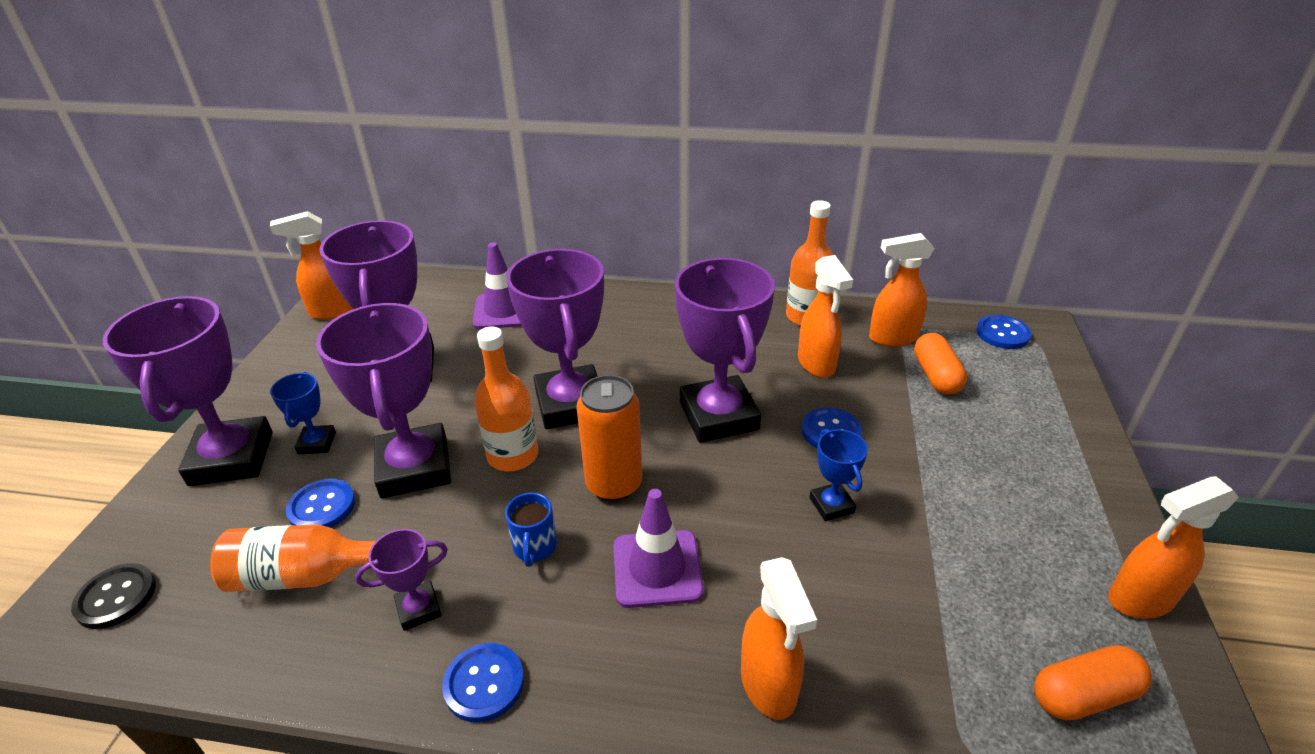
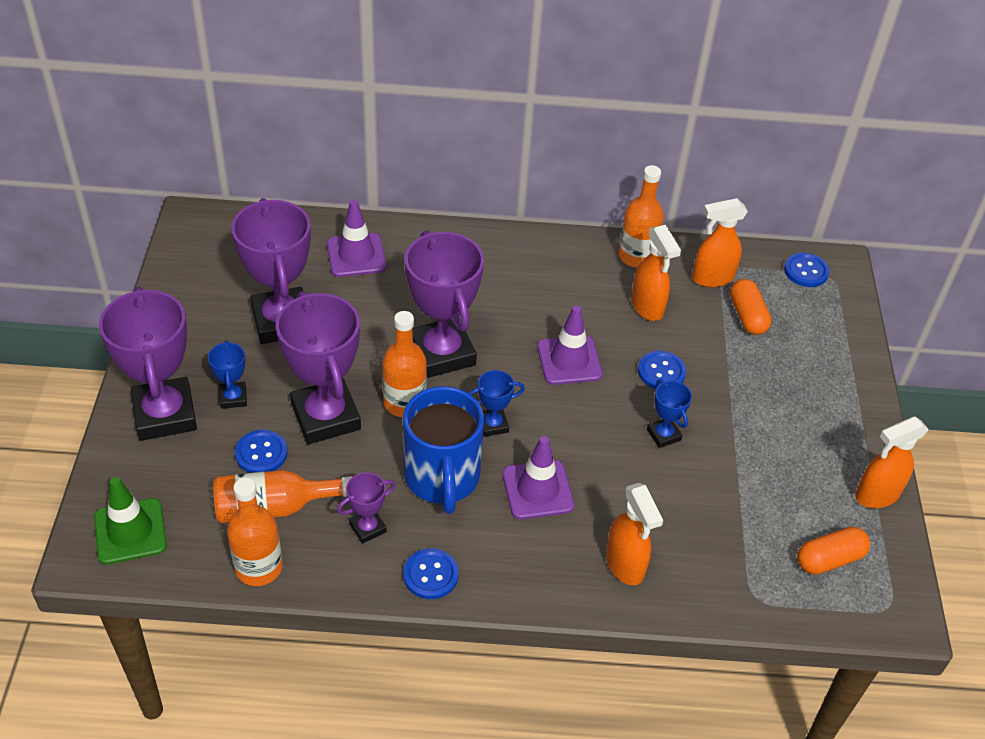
camera: 10 degrees left, 10 degrees up
black button [71,563,156,629] -> green traffic cone [94,477,167,564]
orange spray bottle [270,211,354,320] -> none
blue mug [505,492,557,567] -> blue mug [403,386,484,514], size x2.24
orange can [576,375,643,502] -> blue trophy [469,370,525,437]
purple trophy [675,258,775,443] -> purple traffic cone [537,305,603,385]
none -> orange bottle [227,478,283,586]

